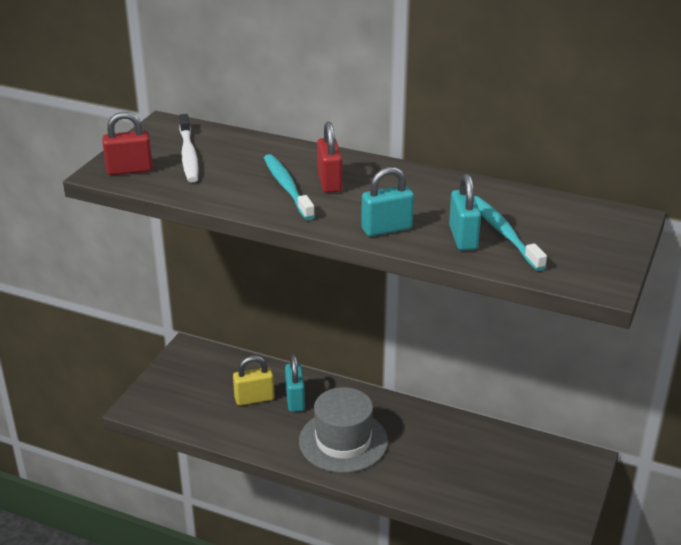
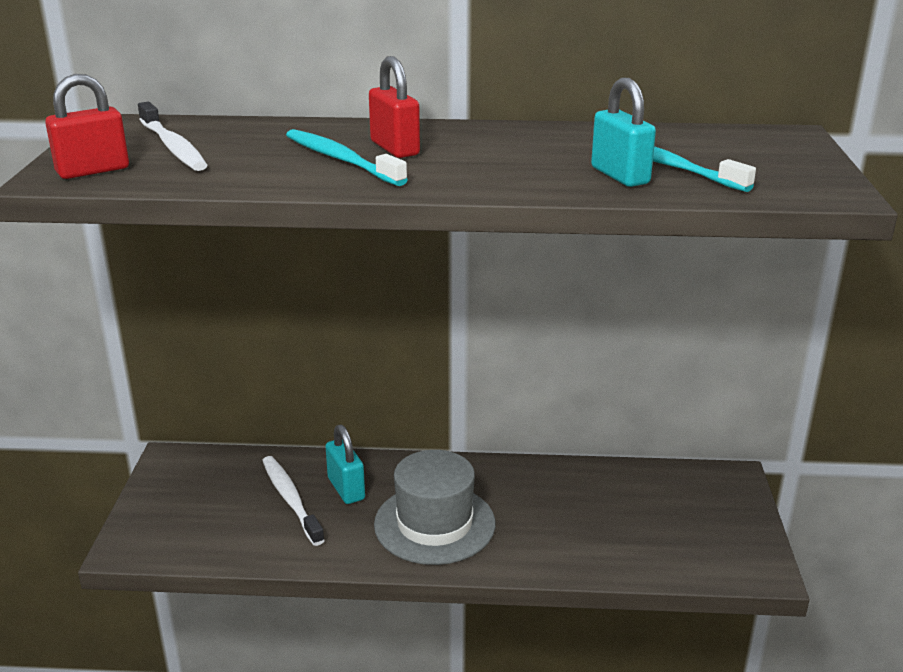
camera: 20 degrees left, 5 degrees down
yellow padlock [233,356,274,406] -> white toothbrush [262,456,325,546]
turquoise padlock [361,167,414,236] -> none

